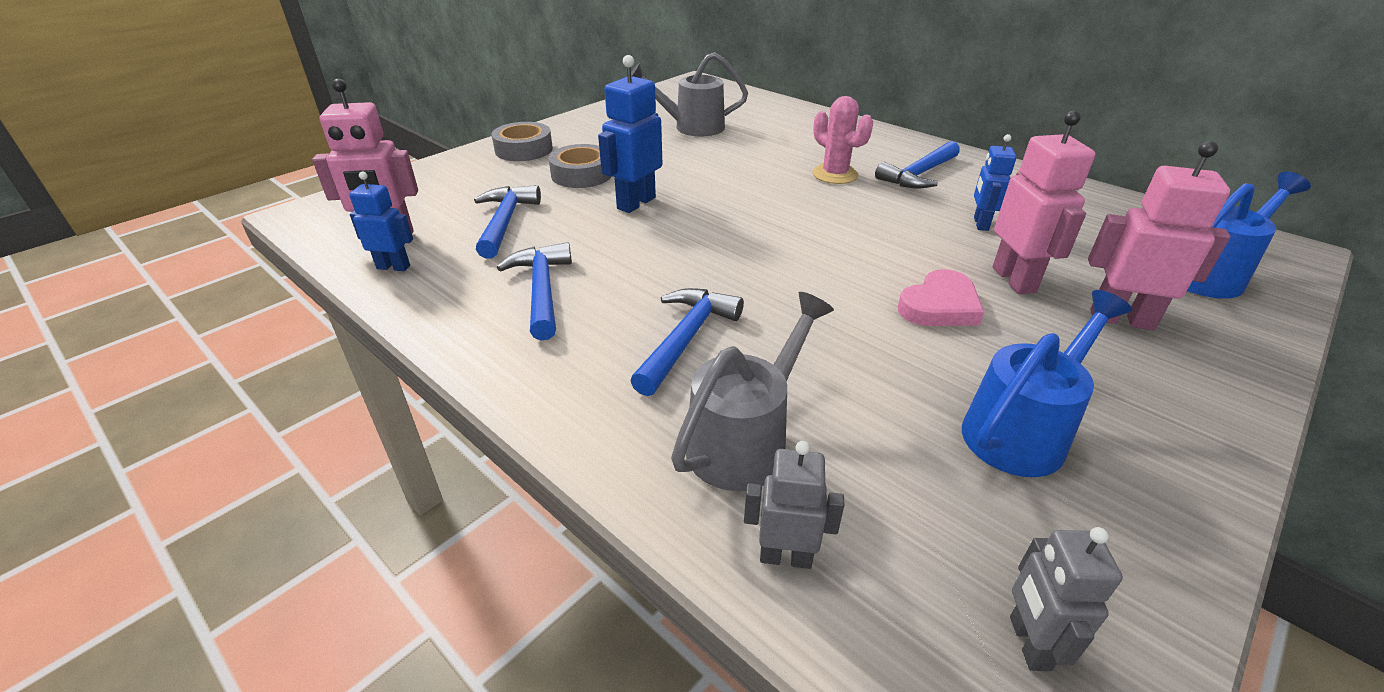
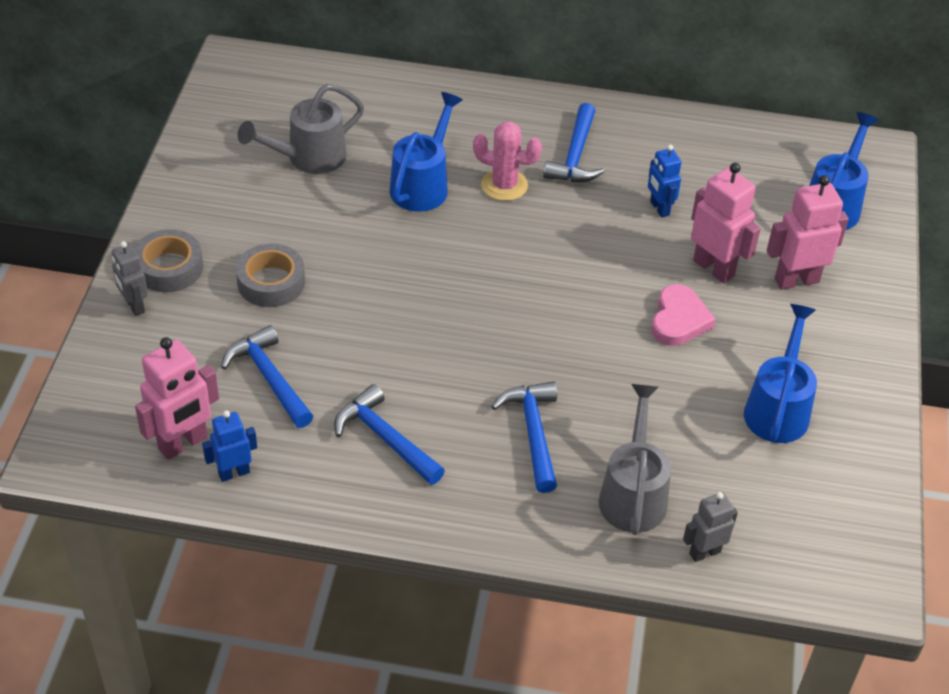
camera: 35 degrees left, 10 degrees up
blue robot [598,55,662,213] -> none
grey robot [1010,527,1123,671] -> grey robot moved to [112,241,148,316]
none -> blue watering can [390,92,463,212]

